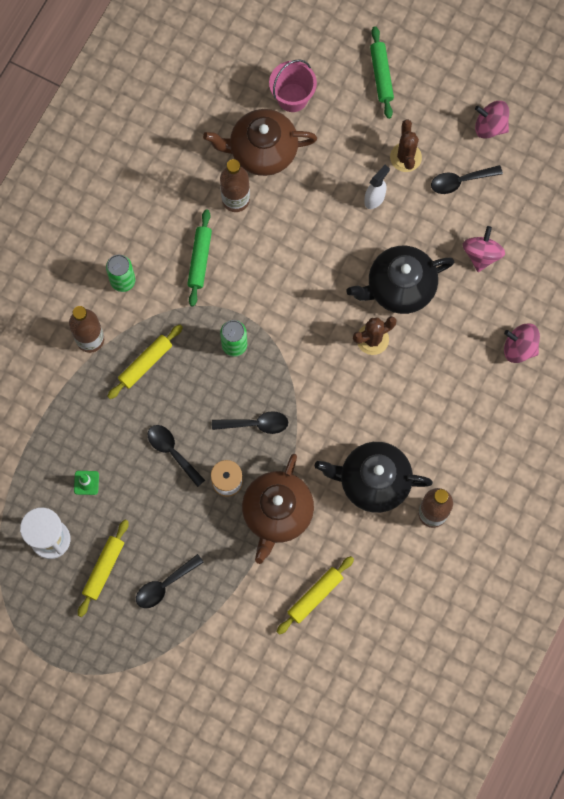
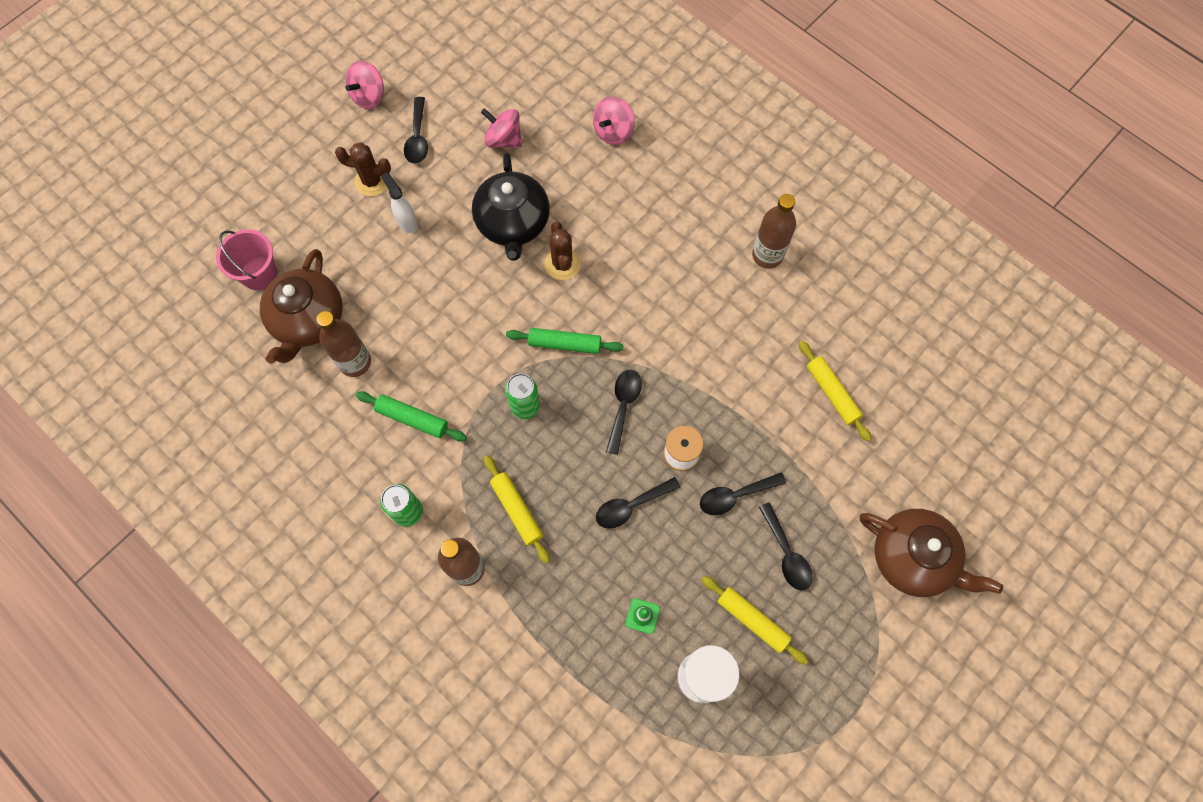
camera: 75 degrees left, 5 degrees down
brown teapot [242,454,314,564] -> brown teapot moved to [860,509,1003,597]
black teapot [315,442,433,513] -> none
green rolling pin [370,26,394,119] -> green rolling pin moved to [506,328,624,354]
none -> black spoon [700,472,786,515]

